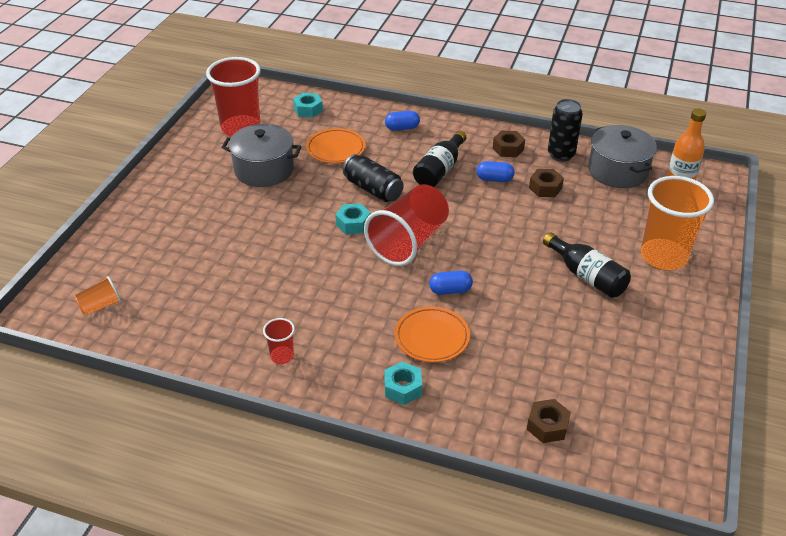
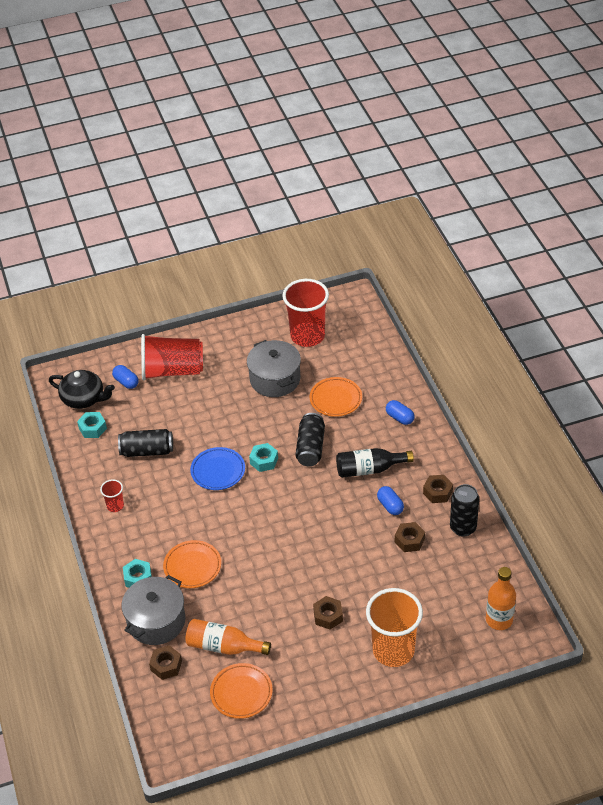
camera: 55 degrees right, 5 degrees up
orange cup [74,276,121,315] -> black teapot [49,370,115,409]
turquoise nut [293,93,323,118] -> turquoise nut moved to [77,412,107,438]
red cup [364,184,449,266] -> red cup moved to [141,334,203,380]
blue capsule [429,271,473,295] -> blue capsule moved to [112,365,139,389]
black bottle [543,232,631,298] -> brown nut [313,596,343,630]
grey pot [588,125,657,188] -> grey pot moved to [121,575,185,645]
none -> black can [118,429,173,457]
none -> orange bottle [185,619,271,655]
none -> blue plate [190,447,245,490]
none -> orange plate [210,663,272,719]

